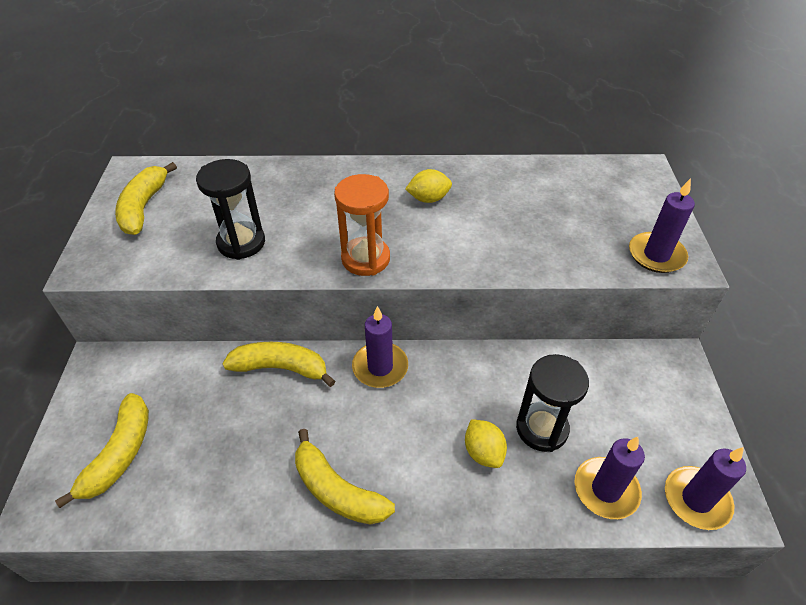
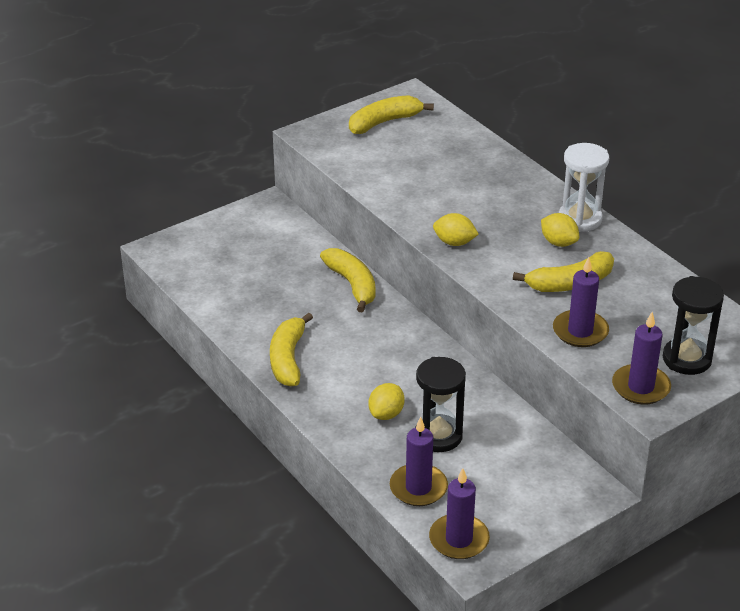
camera: 55 degrees right, 10 degrees down
yellow banana [55,393,149,508] -> yellow banana moved to [513,251,614,292]
black hourglass [196,159,265,260] -> black hourglass moved to [663,276,724,375]
orange hourglass [334,174,390,276] -> yellow lemon [433,213,479,246]
purple candle [352,306,408,388] -> purple candle moved to [553,257,609,347]
none -> white hourglass [559,143,609,232]

